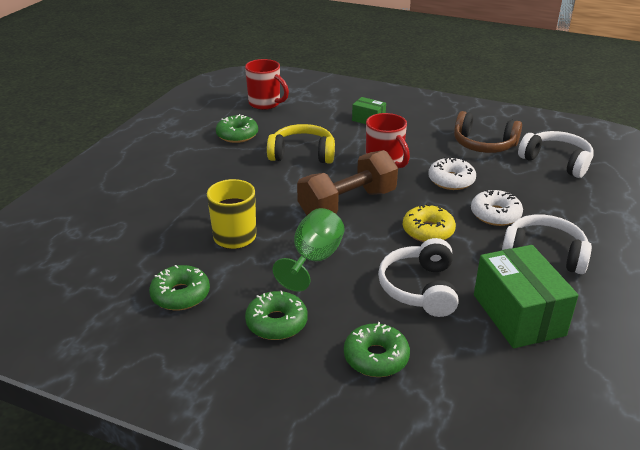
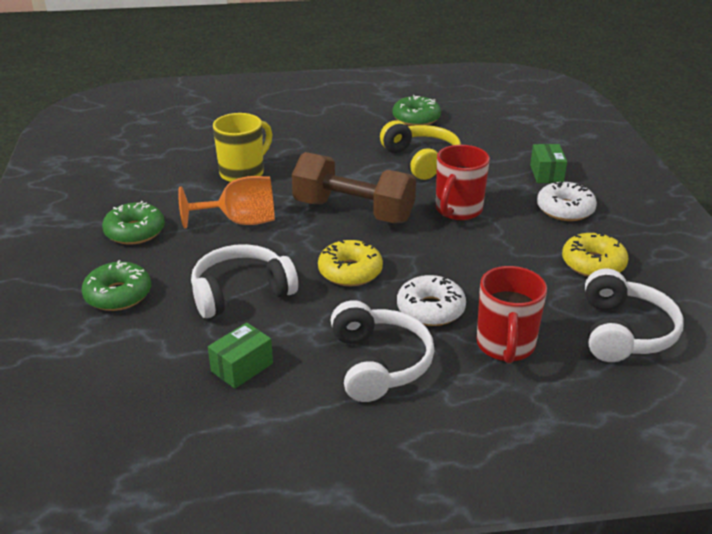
camera: 60 degrees right, 0 degrees up
green donut [149,265,210,310] -> none
red mug [245,59,289,110] -> red mug moved to [477,266,547,364]
green goblet [273,208,344,292] -> orange goblet [178,176,275,228]
white donut [428,157,476,190] -> white donut moved to [537,181,597,221]
brown headphones [454,111,522,153] -> yellow donut [562,232,629,277]
green box [474,245,578,348] -> green box [208,323,273,389], size x0.51

